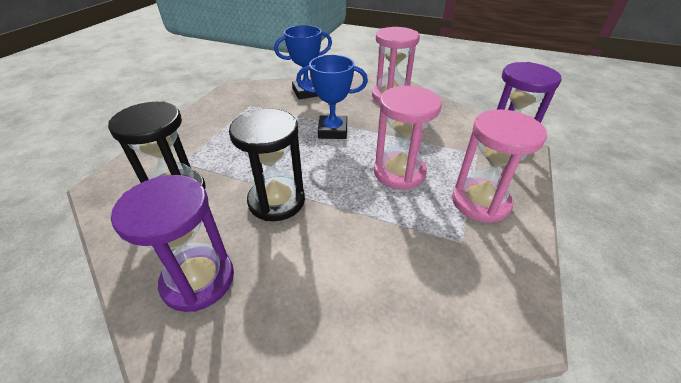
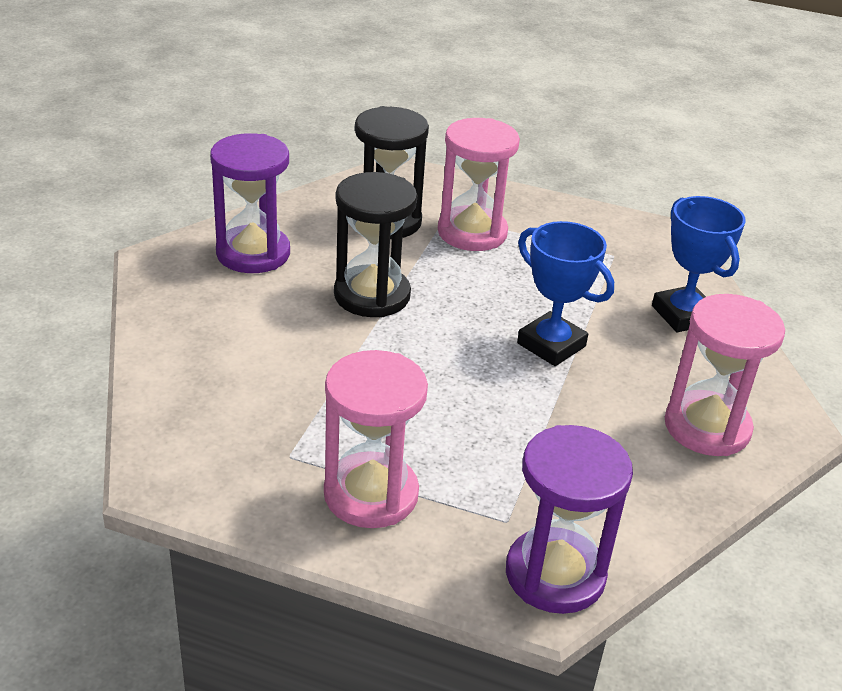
camera: 85 degrees right, 5 degrees down
blue trophy [296,55,368,139] -> blue trophy turned 45 degrees counterclockwise [517,221,614,366]
pink hourglass [374,86,442,190] -> pink hourglass moved to [438,118,520,251]

